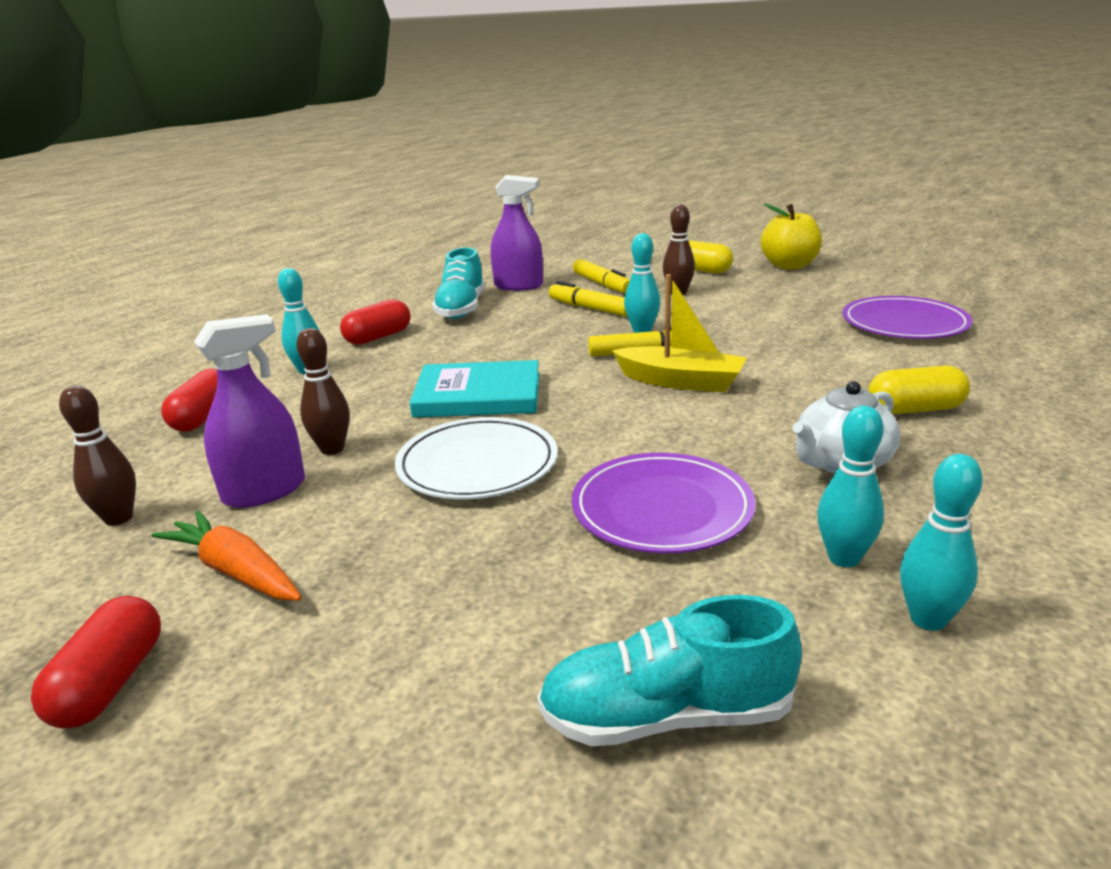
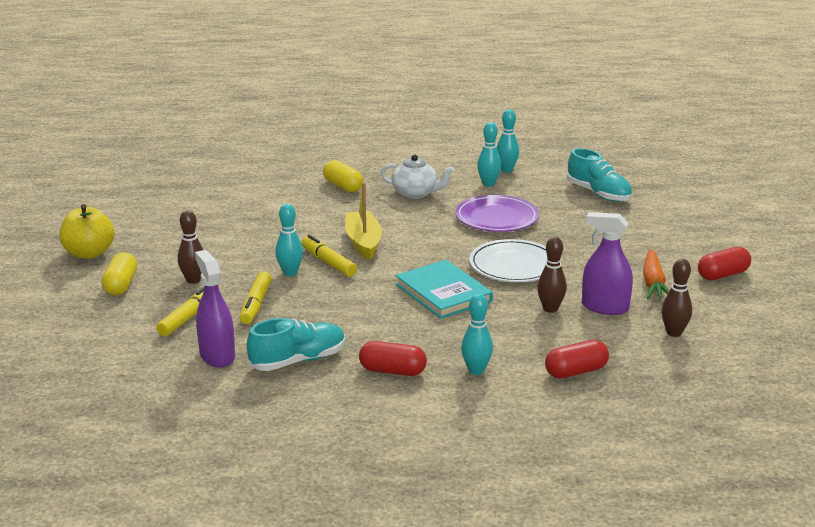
camera: 125 degrees left, 0 degrees up
purple plate [843,296,973,339] -> none

